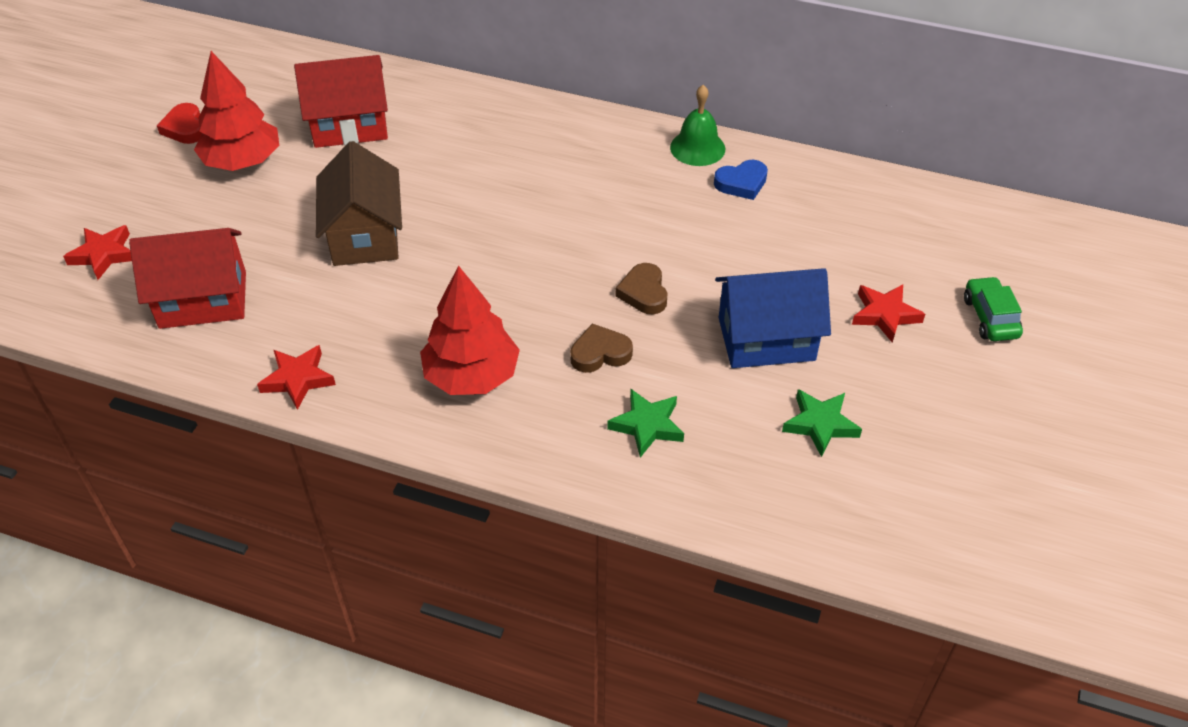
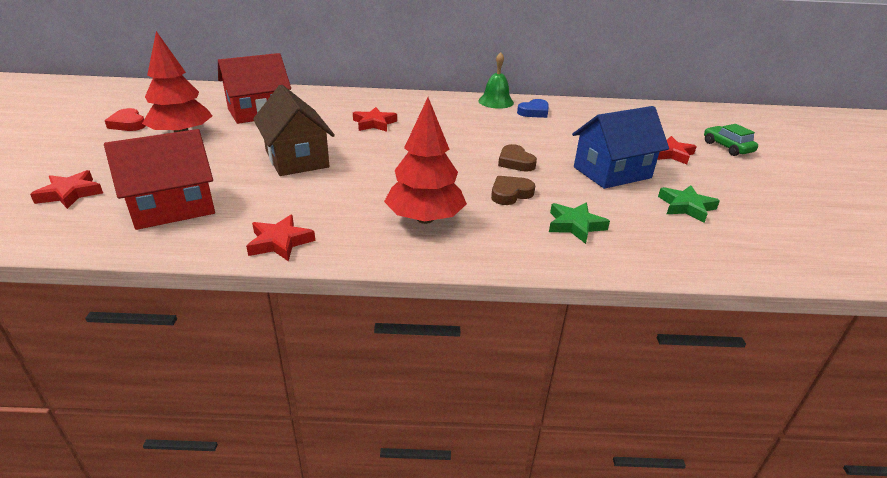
camera: 20 degrees left, 15 degrees down
none -> red star [353,107,397,132]

